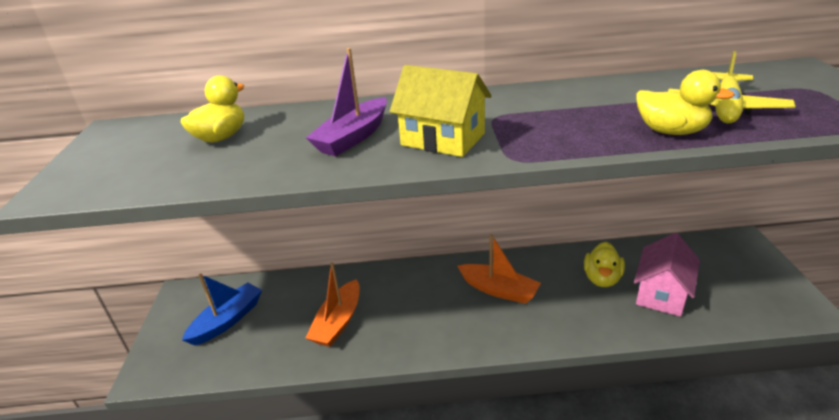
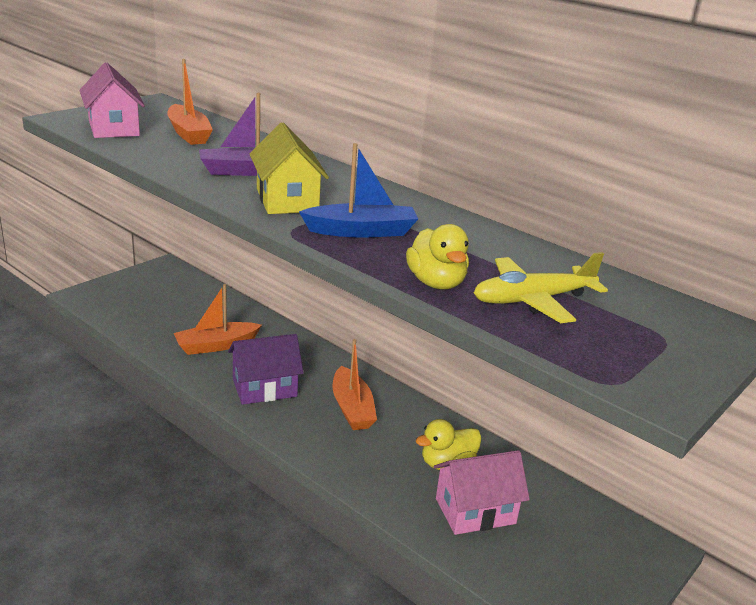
camera: 40 degrees right, 5 degrees down
yellow duck [181,76,244,142] -> orange boat [167,59,213,145]
blue boat [182,273,262,346] -> blue boat moved to [299,143,418,237]
none -> pink house [80,63,145,138]
none -> purple house [228,334,303,405]

